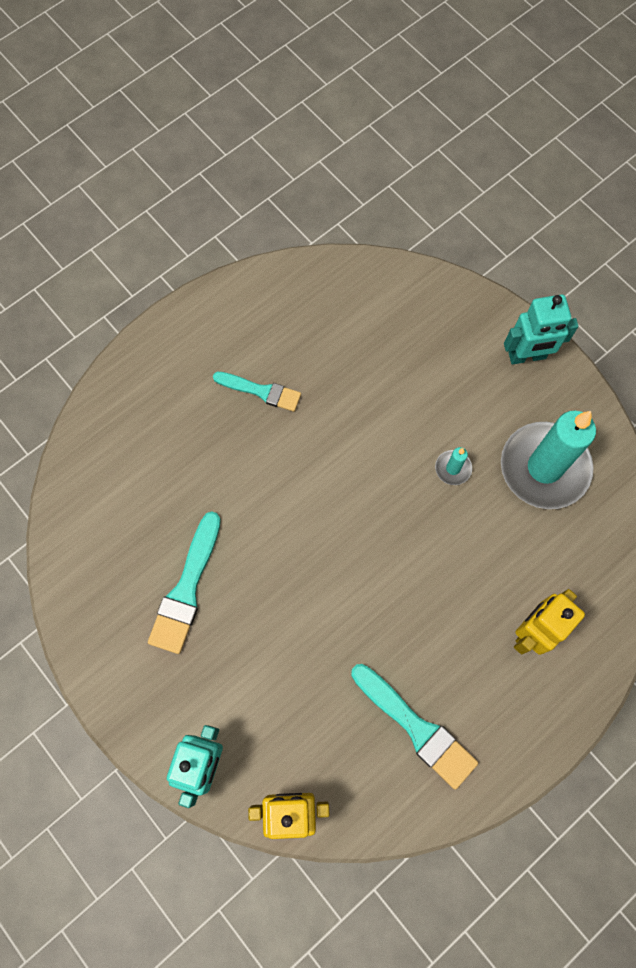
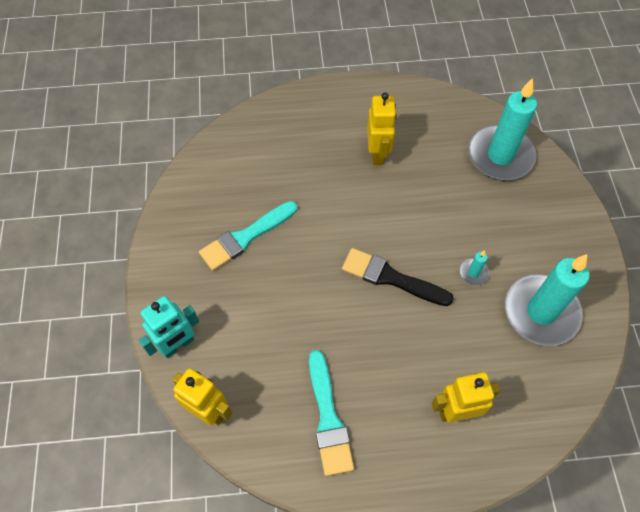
camera: 35 degrees right, 10 degrees down
turquoise brush [213,372,301,412] -> yellow robot [367,92,397,165]
turquoise robot [504,295,578,364] -> none
none -> black brush [342,248,454,306]
none -> turquoise candle [468,78,537,180]

